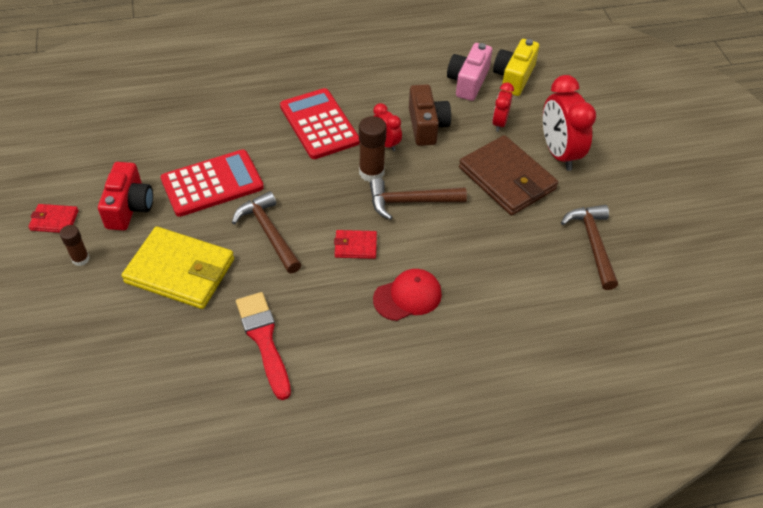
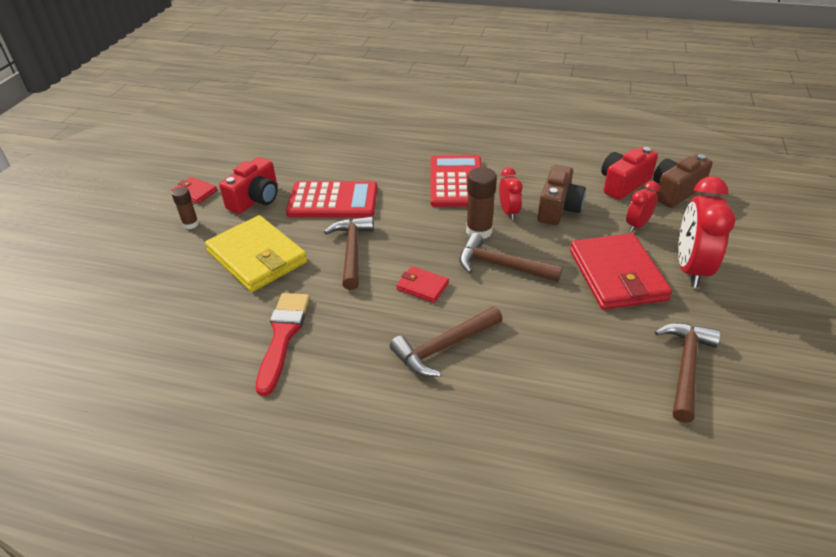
camera: 30 degrees right, 10 degrees down
red cap [373,269,442,321] -> brown hammer [390,306,502,377]
pink camera [447,43,492,101] -> red camera [601,147,658,200]
brown wallet [459,135,558,216] -> red wallet [570,233,672,310]
yellow camera [493,39,539,96] -> brown camera [653,154,713,208]

